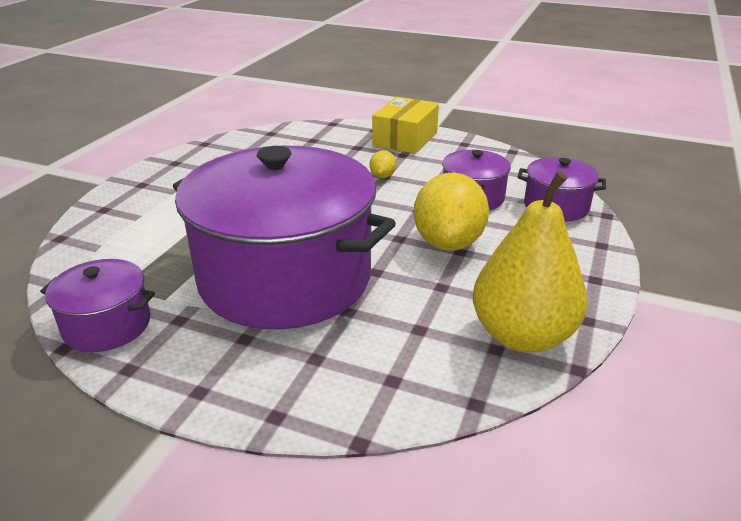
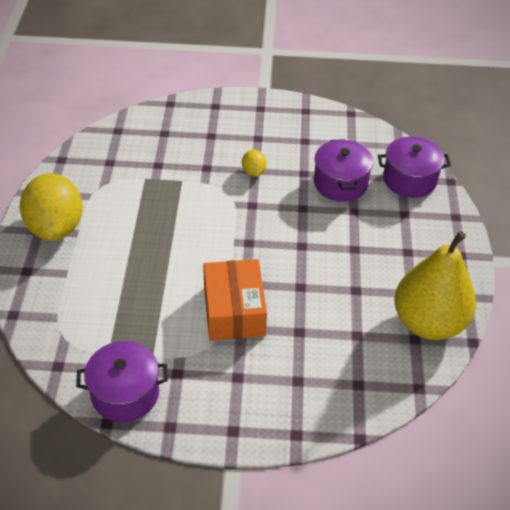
camera: 20 degrees left, 15 degrees up
purple pot [173,146,396,329] -> orange box [203,259,267,341]
yellow box [372,97,439,154] -> none
yellow lemon [414,172,489,251] -> yellow lemon moved to [20,173,83,241]

